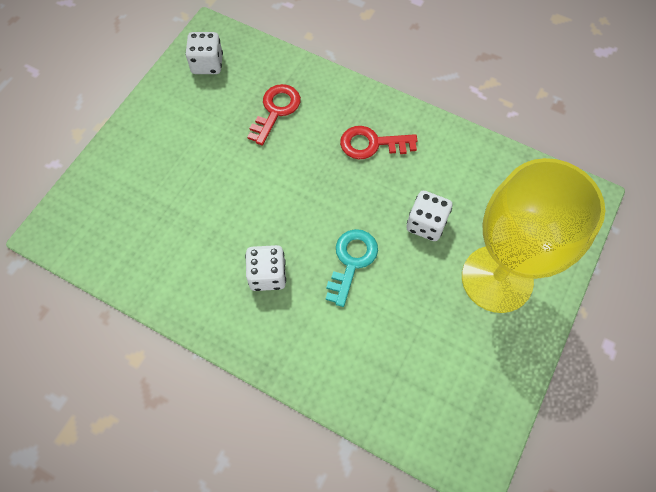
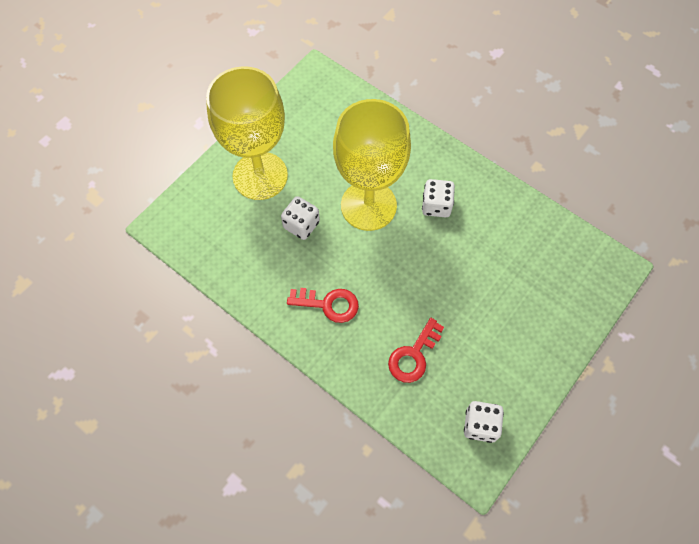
camera: 170 degrees left, 0 degrees up
turquoise key [326,229,378,307] -> yellow goblet [333,99,411,231]

